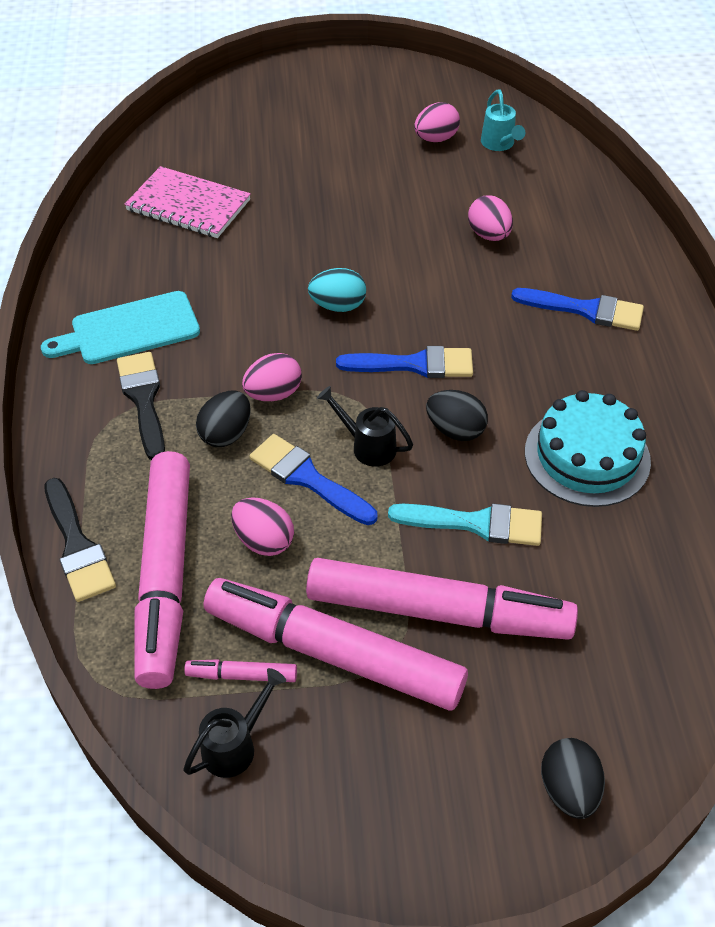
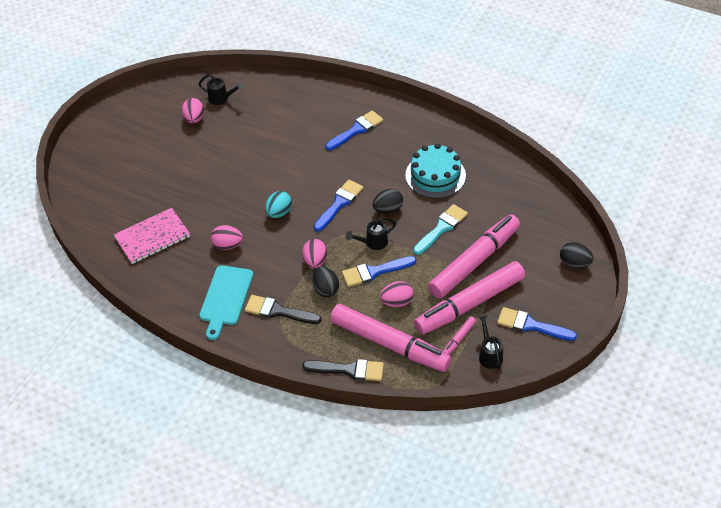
camera: 55 degrees left, 0 degrees up
pink egg [468,195,513,241] -> pink egg moved to [210,225,243,250]
turquoise watering can [481,90,525,151] -> black watering can [199,74,244,105]
none -> blue brush [497,307,577,341]

